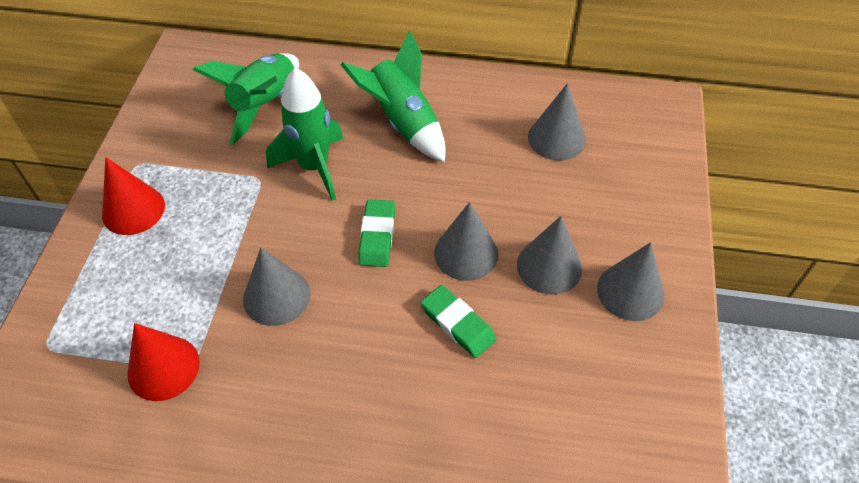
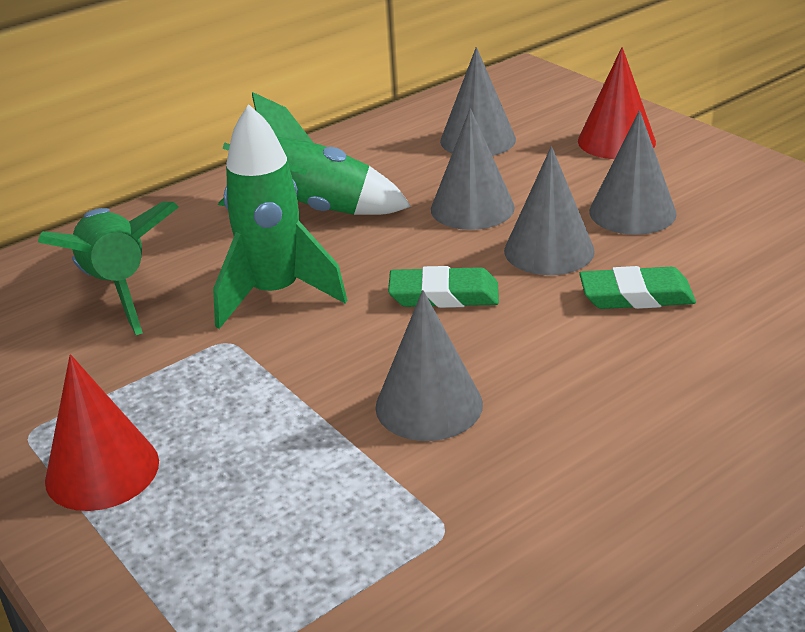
camera: 45 degrees left, 20 degrees down
red cone [127,323,200,401] -> red cone moved to [578,47,656,159]
green eraser [358,199,395,267] -> green eraser turned 45 degrees counterclockwise [388,266,499,308]
grey cone [597,242,664,321] -> grey cone moved to [431,108,515,230]

